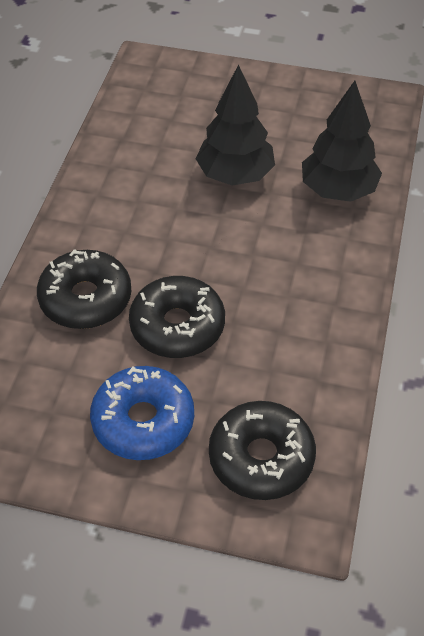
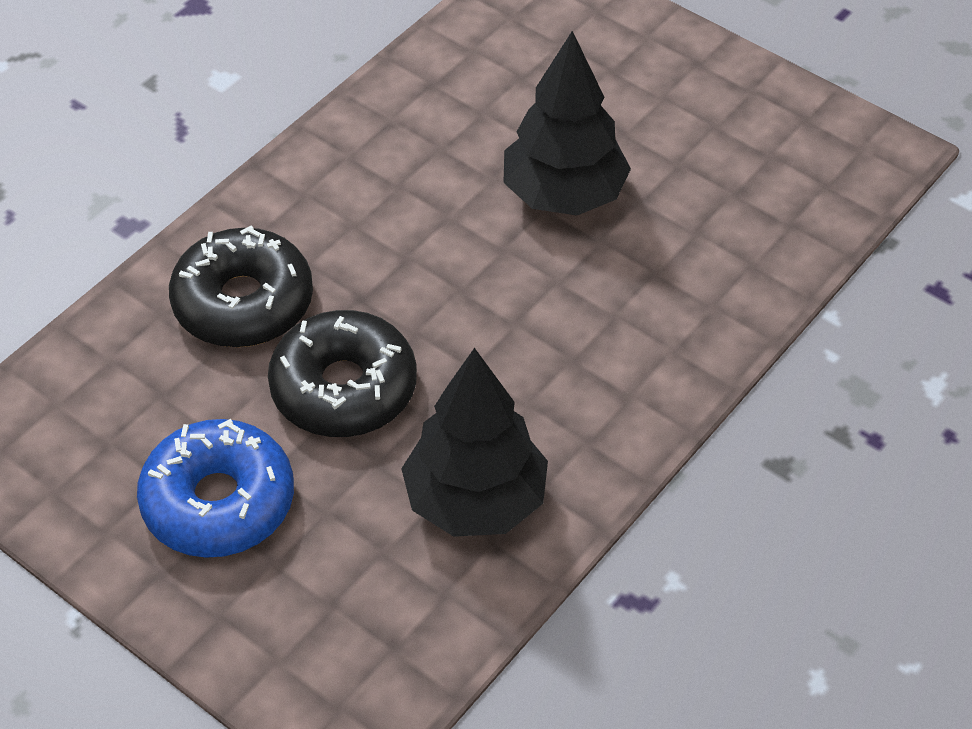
camera: 25 degrees right, 0 degrees up
black donut [209,401,316,500] -> none
black tree [302,81,382,202] -> black tree moved to [401,348,548,537]

